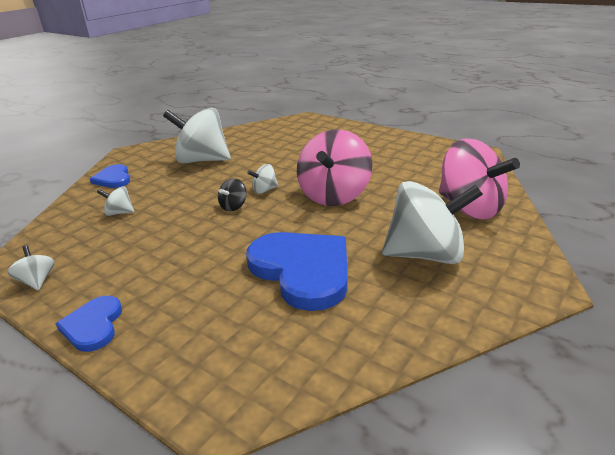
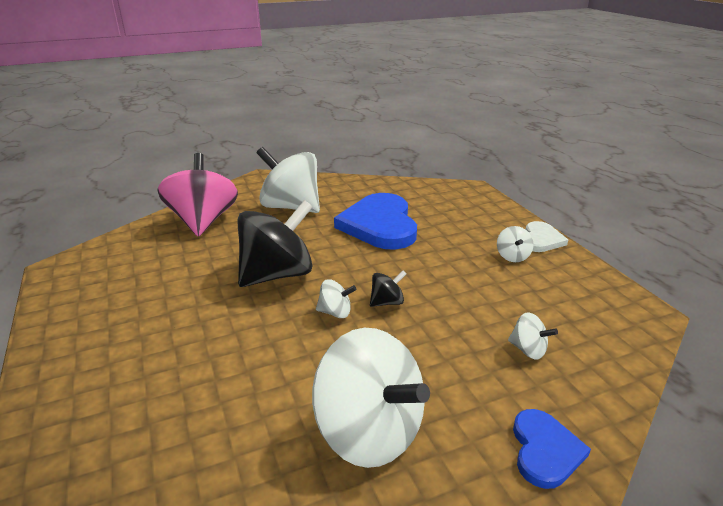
camera: 150 degrees left, 0 degrees up
white spinning top [7,245,54,291] -> white spinning top moved to [497,226,534,262]
blue heart [56,296,122,352] -> white heart [526,221,568,252]
pink spinning top [297,129,372,206] -> black spinning top [238,200,313,287]

